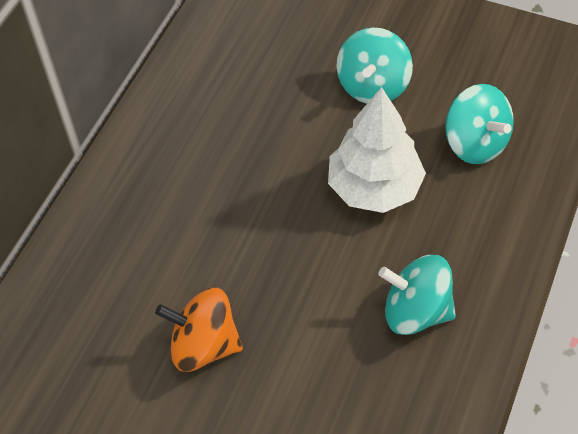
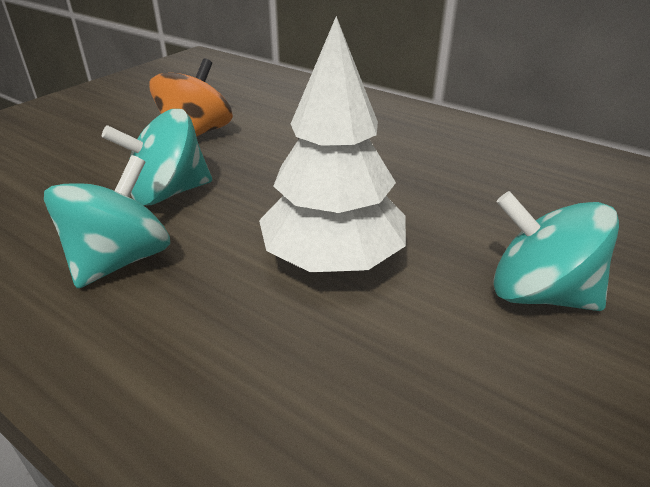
camera: 100 degrees right, 20 degrees down
turquoise spinning top [445,84,514,164] -> turquoise spinning top moved to [102,109,212,205]

